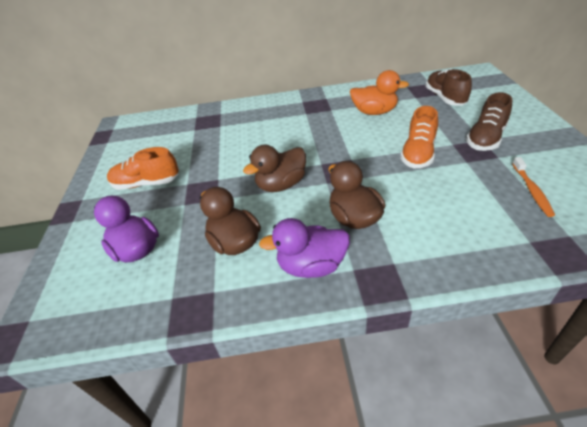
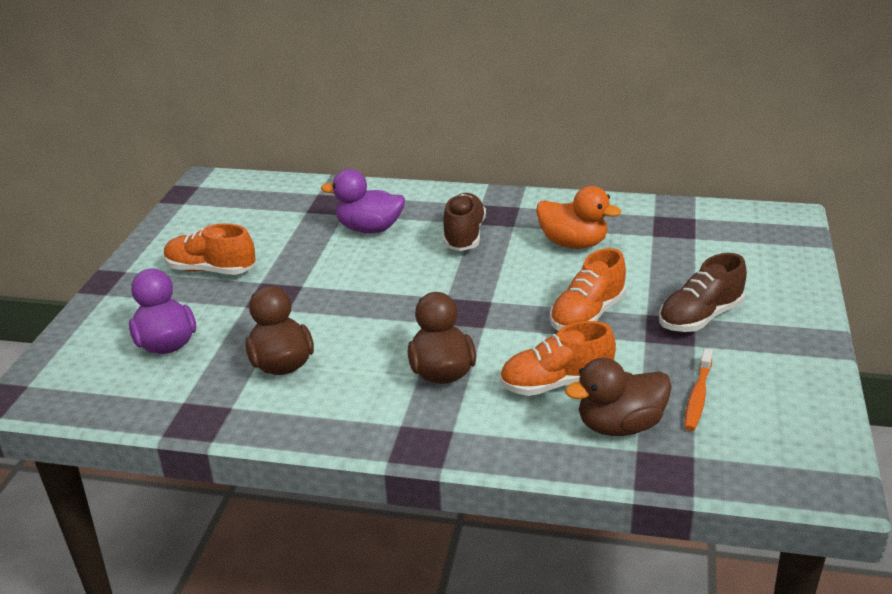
camera: 15 degrees right, 10 degrees down
brown duck [243,145,306,192] -> brown duck moved to [565,358,672,436]
purple duck [259,218,350,278] -> purple duck moved to [321,169,405,233]
brown shoe [425,69,472,105] -> brown shoe moved to [443,193,486,251]
none -> orange shoe [500,321,616,396]

